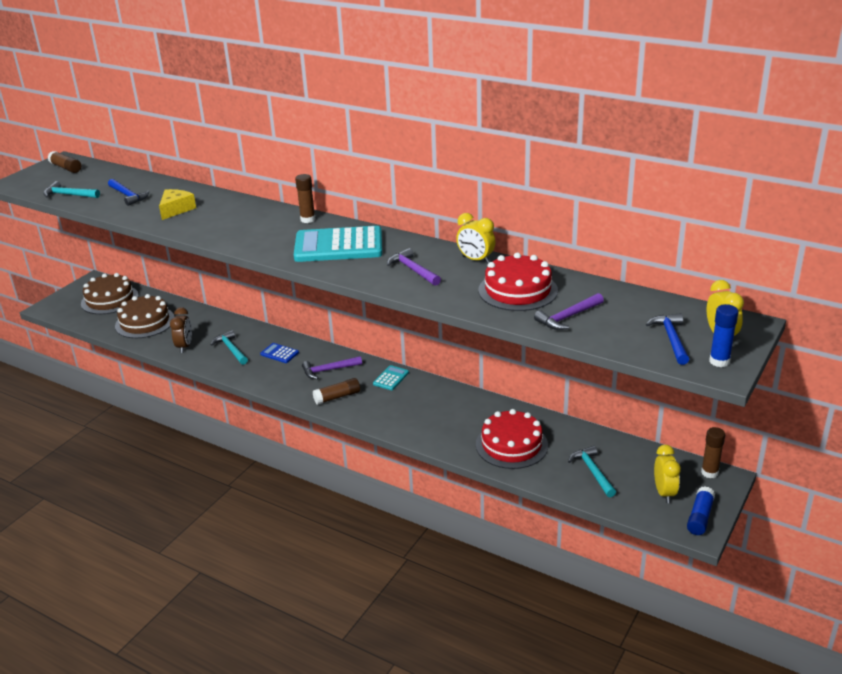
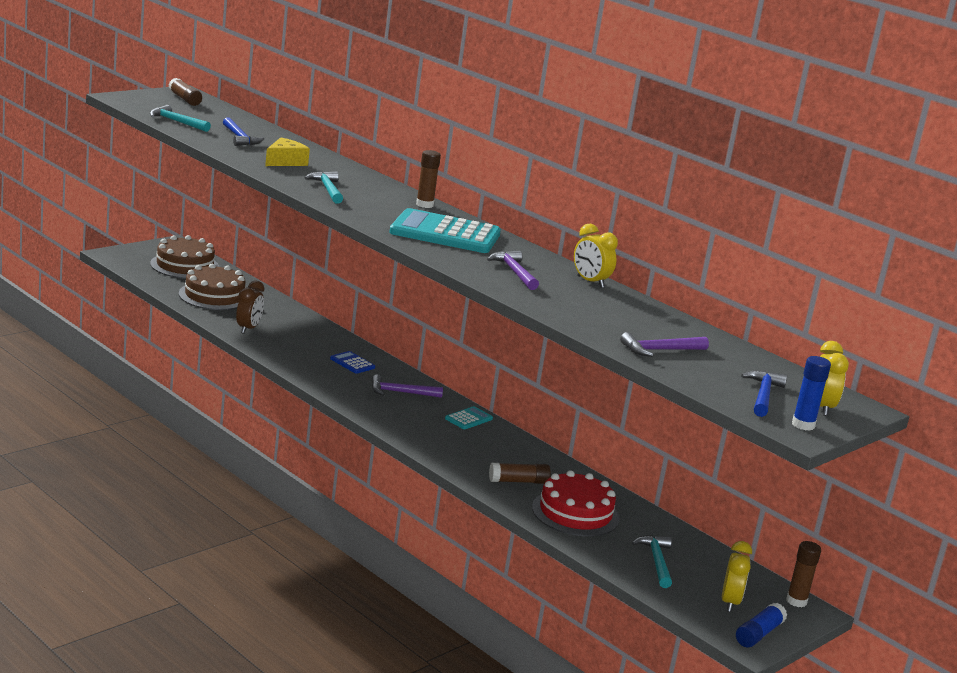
camera: 10 degrees right, 10 degrees down
turquoise hammer [211,330,248,365] -> turquoise hammer moved to [305,171,343,204]
brown glue stick [313,378,360,405] -> brown glue stick moved to [489,463,551,484]
red cake [479,253,558,311] -> none

